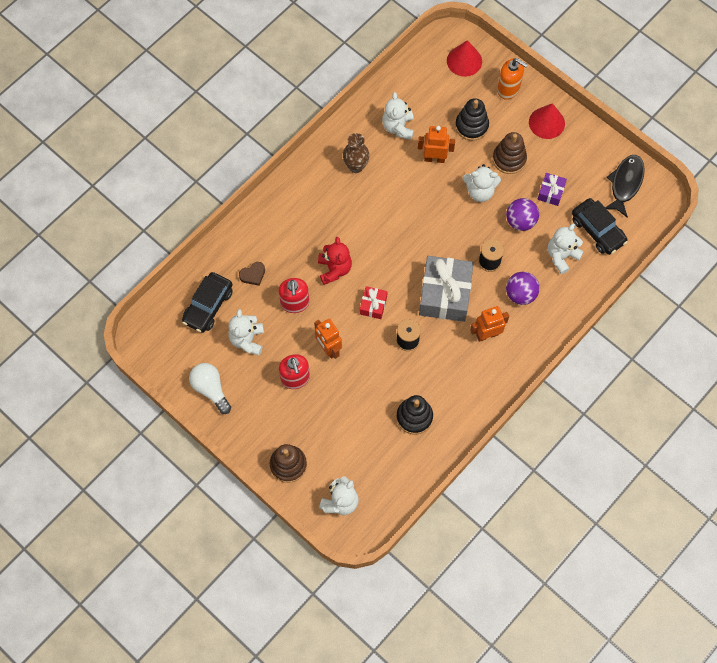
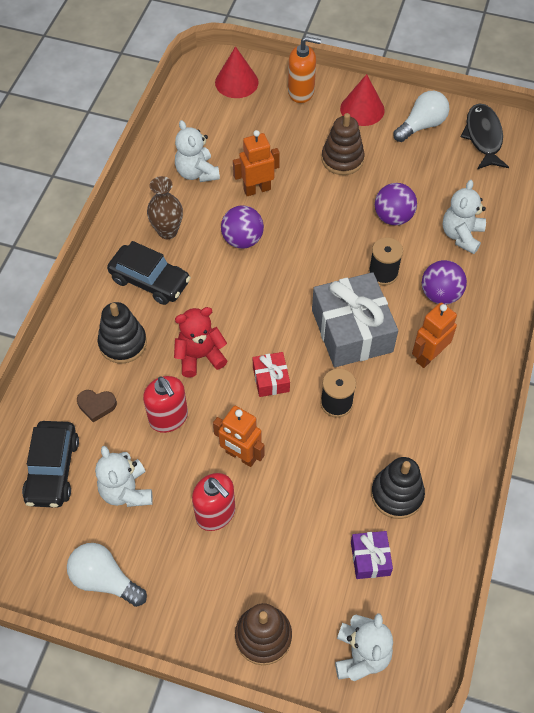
camera: 25 degrees left, 10 degrees down
brown heart [239,262,265,286] -> brown heart turned 60 degrees clockwise [77,390,117,423]
red teddy bear [318,237,352,285] -> red teddy bear turned 75 degrees counterclockwise [174,307,227,378]
black stacking toy [455,98,489,141] -> black stacking toy moved to [98,302,147,364]
white teddy bear [463,164,501,202] -> none
purple gift [537,173,567,206] -> purple gift moved to [351,531,393,579]
black car [572,198,628,255] -> black car moved to [107,241,191,305]
none -> purple ball [221,205,264,249]
none -> white light bulb [393,91,449,142]

